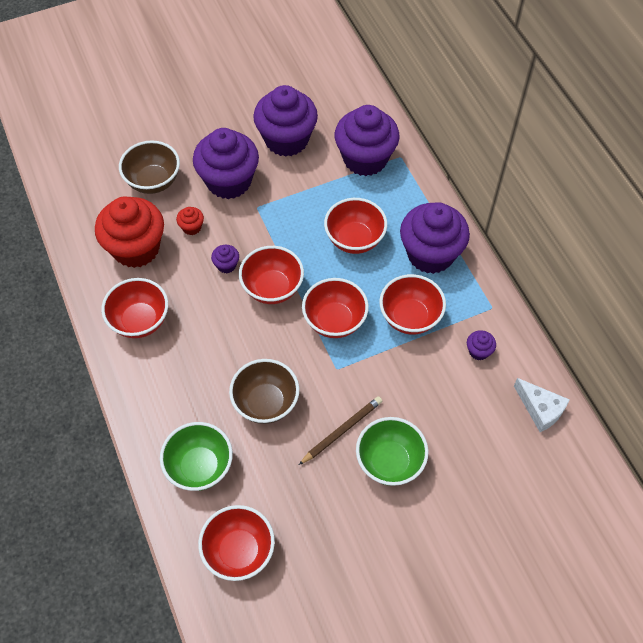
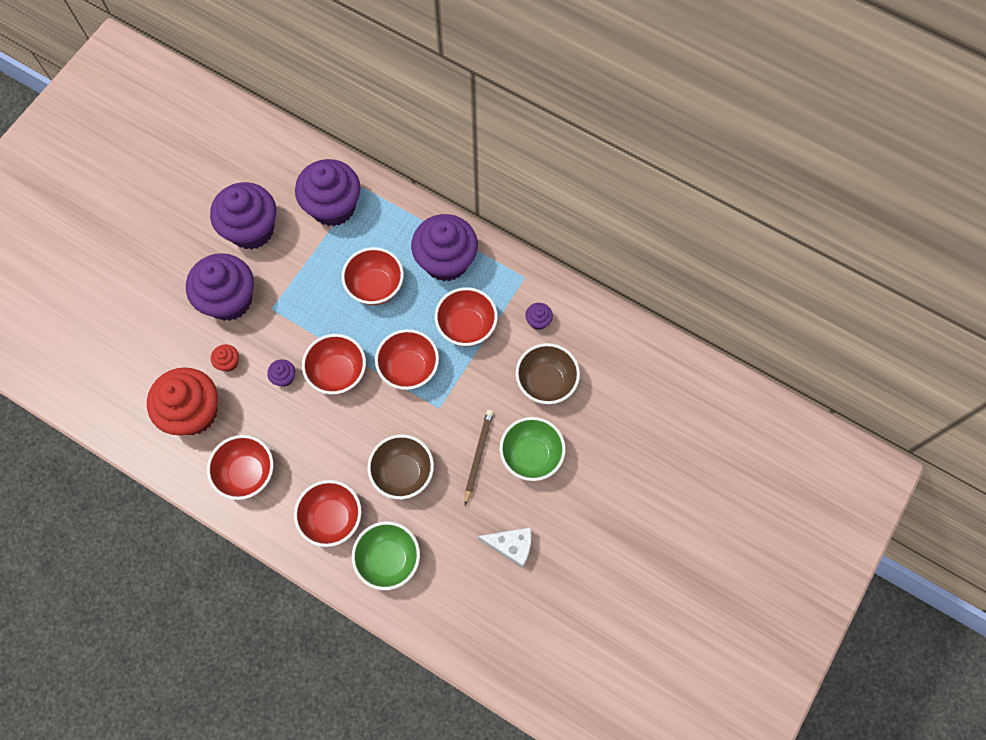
camera: 35 degrees left, 10 degrees up
brown bowl [119,140,180,194] -> brown bowl moved to [516,343,580,404]
red bowl [198,505,275,581] -> red bowl moved to [294,480,361,547]
white cheese [514,378,570,432] -> white cheese moved to [478,527,531,568]

